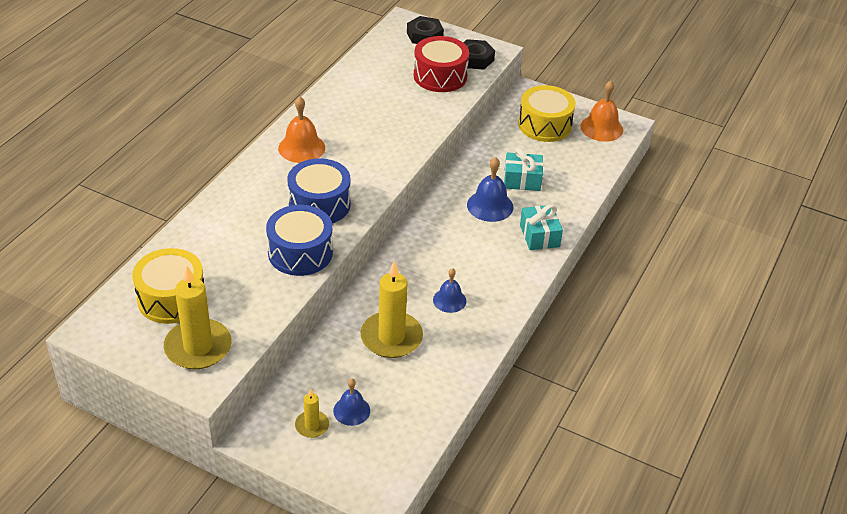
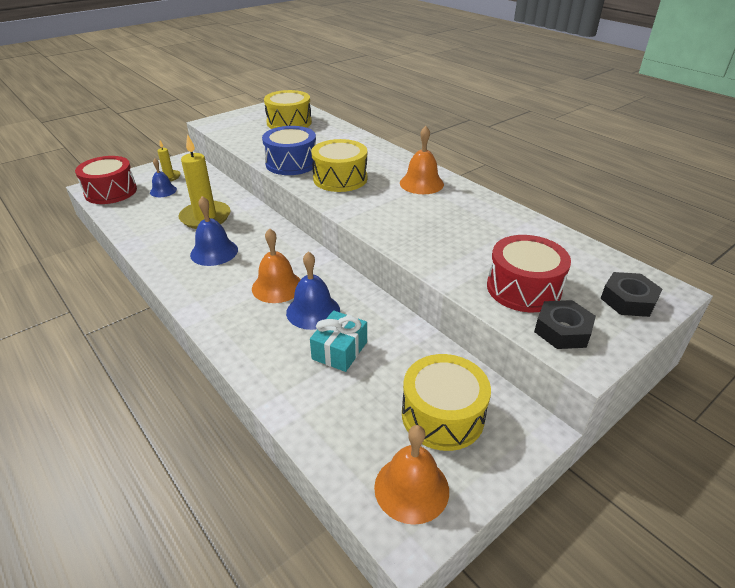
camera: 115 degrees right, 5 degrees down
yellow candle [164,266,232,369] -> none
blue drum [287,158,351,223] -> yellow drum [311,139,367,192]
blue bell [433,268,466,313] -> blue bell [190,196,238,266], size x1.52
turquoise gift [520,204,563,250] -> none
none -> red drum [75,156,137,204]
none -> orange bell [252,228,301,303]

